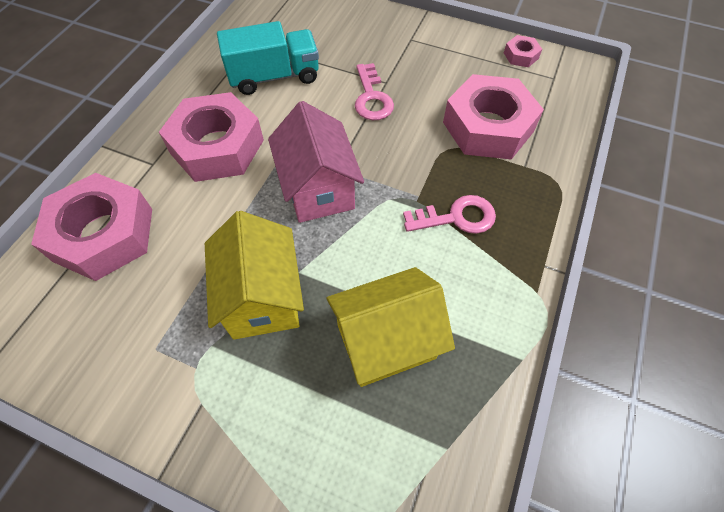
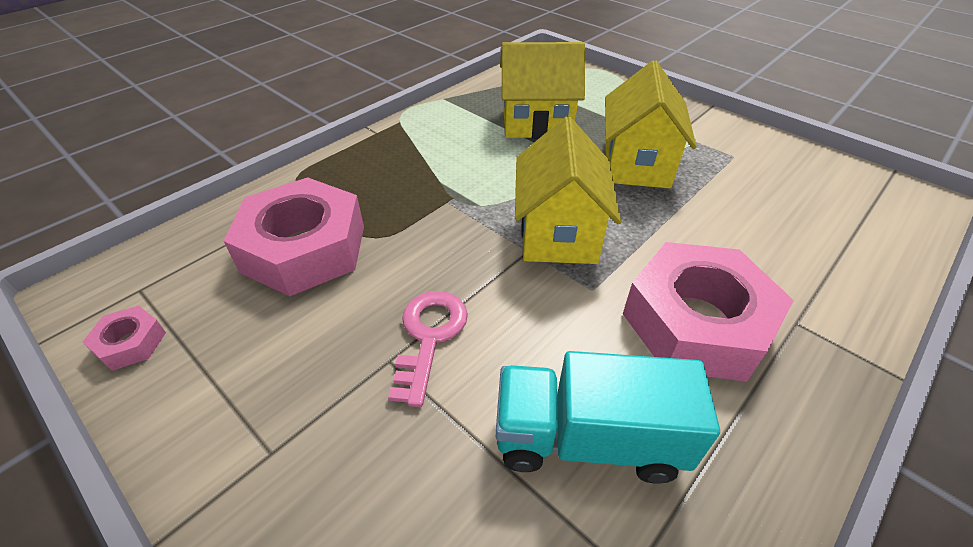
camera: 160 degrees left, 15 degrees down
pink nut [31,173,152,281] -> none
pink house [268,101,364,223] -> yellow house [515,117,621,264]
pink key [403,195,496,234] -> none

